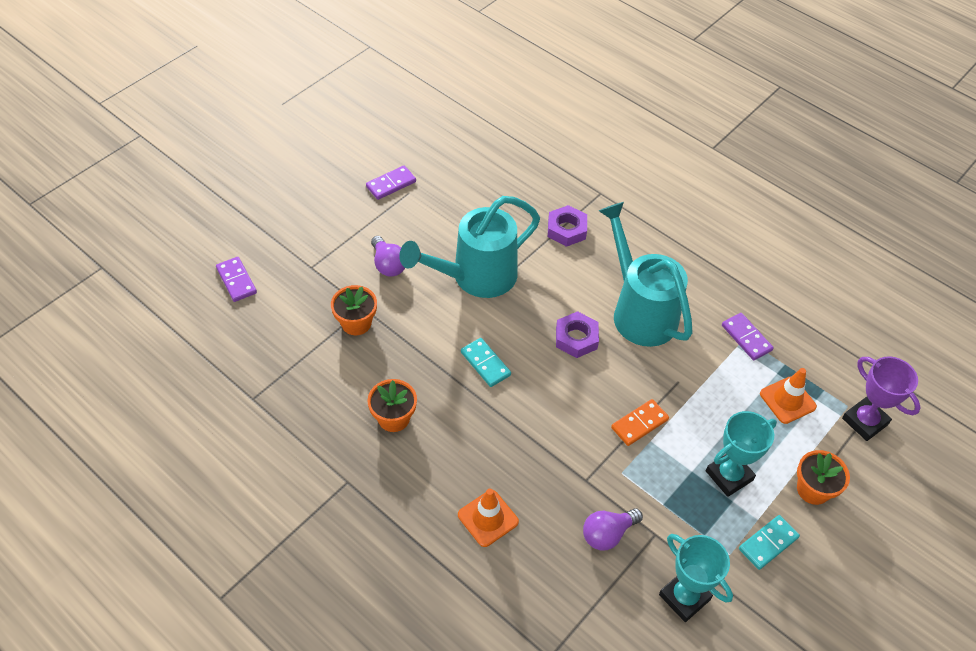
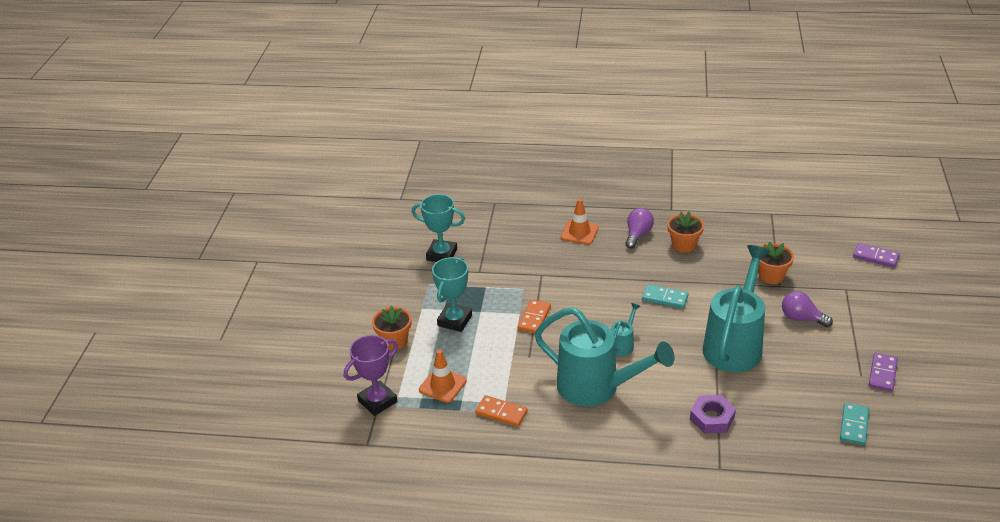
camera: 150 degrees right, 15 degrees down
purple nut [556,311,599,358] -> turquoise watering can [611,303,640,356]
purple light bulb [583,508,643,550] -> purple light bulb moved to [625,208,654,249]
purple domino [722,313,774,360] -> orange domino [475,395,528,427]
turquoise domino [739,515,800,570] -> turquoise domino moved to [840,403,869,445]
purple trophy [842,356,921,441] -> purple trophy turned 60 degrees counterclockwise [344,335,398,416]

